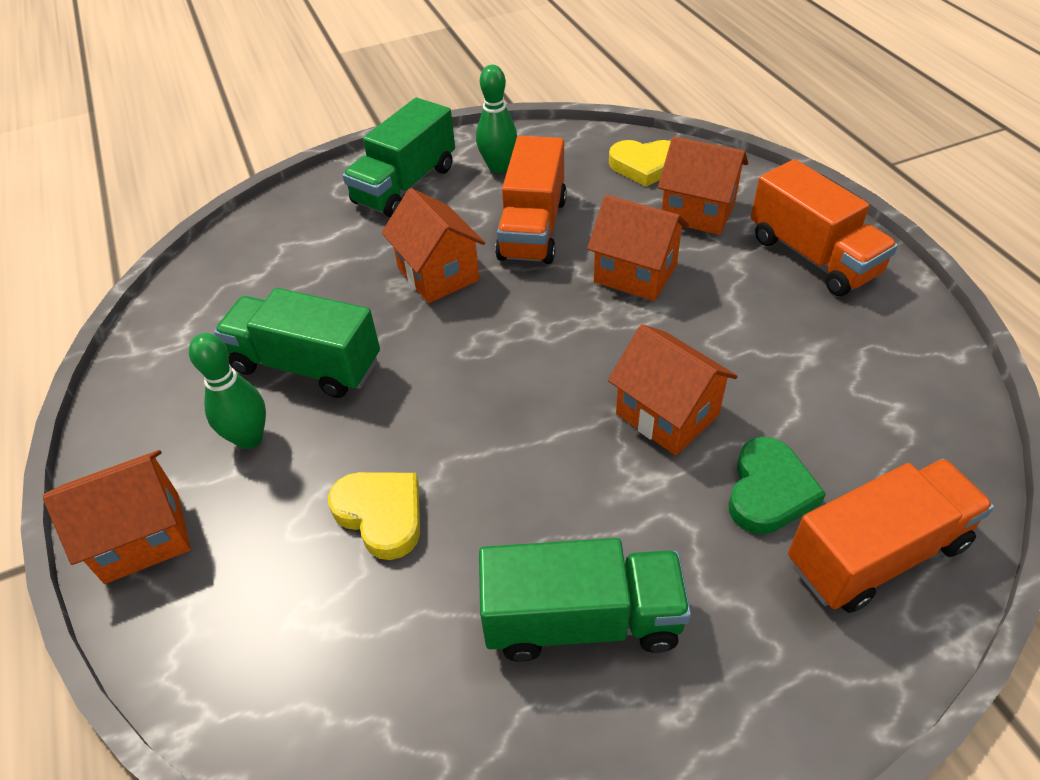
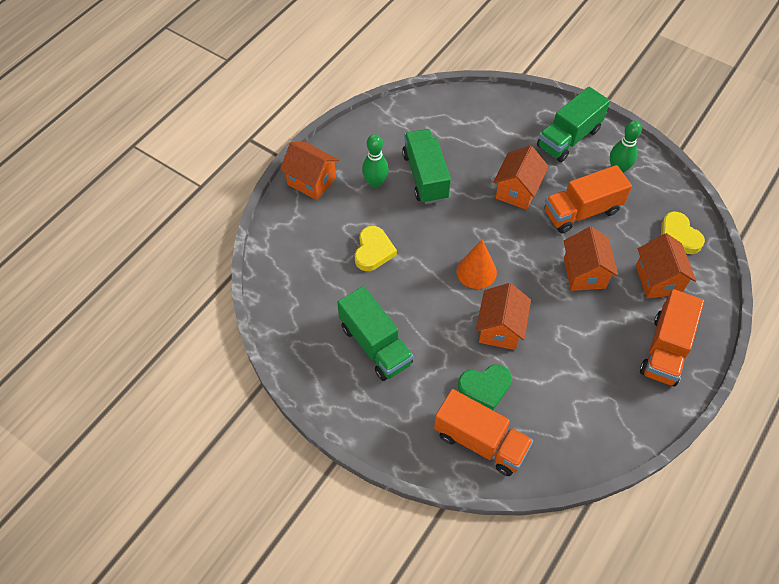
camera: 55 degrees right, 10 degrees up
green truck [342,98,455,217] -> green truck turned 45 degrees counterclockwise [537,87,610,162]
none -> orange cone [457,239,497,289]

